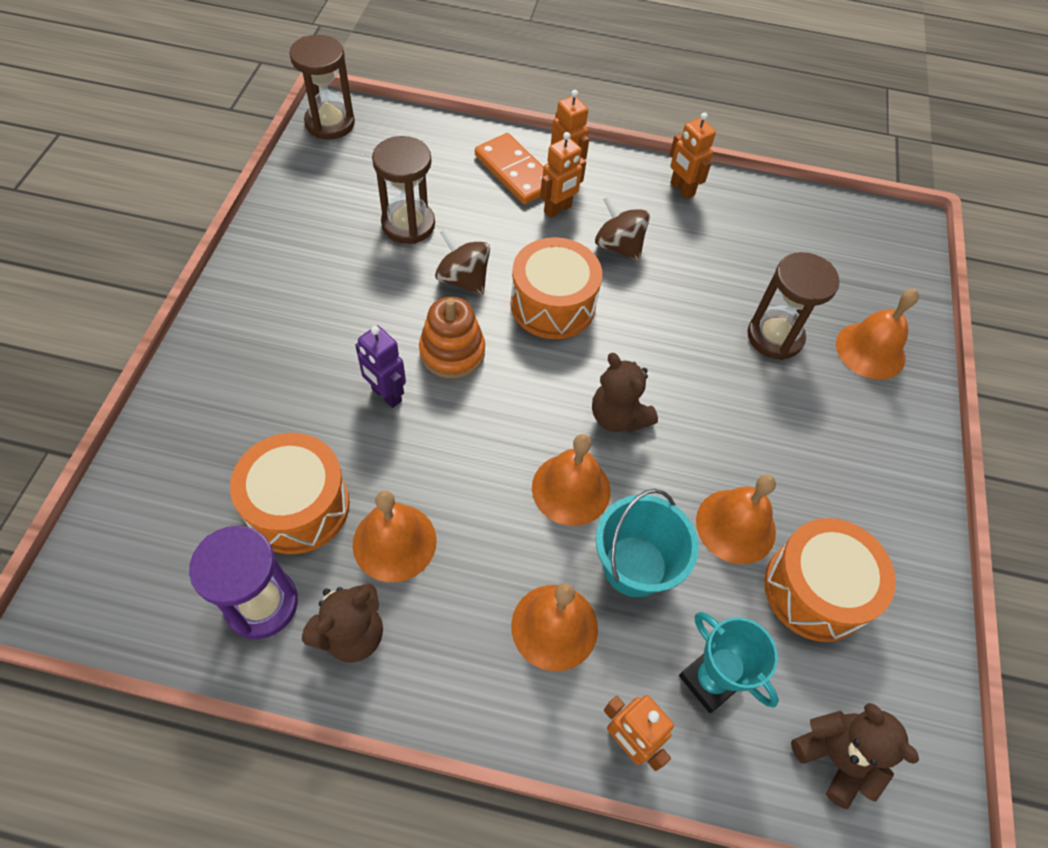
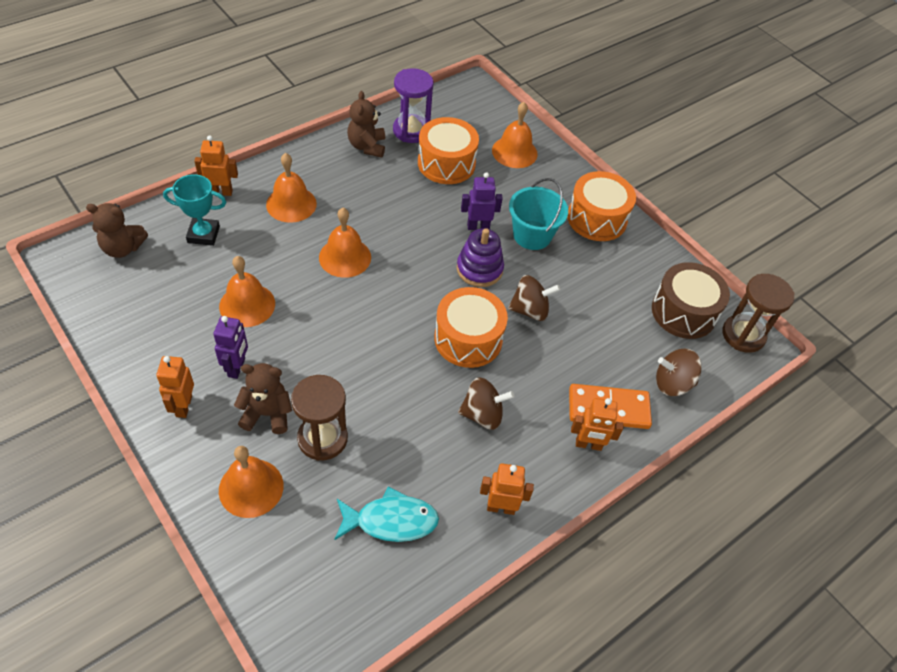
camera: 130 degrees right, 5 degrees down
orange bell [353,491,437,582] -> orange bell moved to [492,102,538,168]
brown hourglass [372,136,435,244] -> none
orange stacking toy [419,297,485,379] -> purple stacking toy [456,228,504,287]
orange robot [540,132,586,218] -> orange robot moved to [156,356,194,418]
brown teddy bear [592,353,658,432] -> brown teddy bear moved to [234,363,292,434]
turquoise bucket [596,489,699,597] -> turquoise bucket moved to [509,178,568,250]
orange drum [764,518,896,642] -> orange drum moved to [567,171,636,241]
none -> purple robot [213,316,248,379]
none -> turquoise fish [334,486,439,542]
none -> brown drum [652,262,730,339]
none -> brown spinning top [656,349,702,396]

